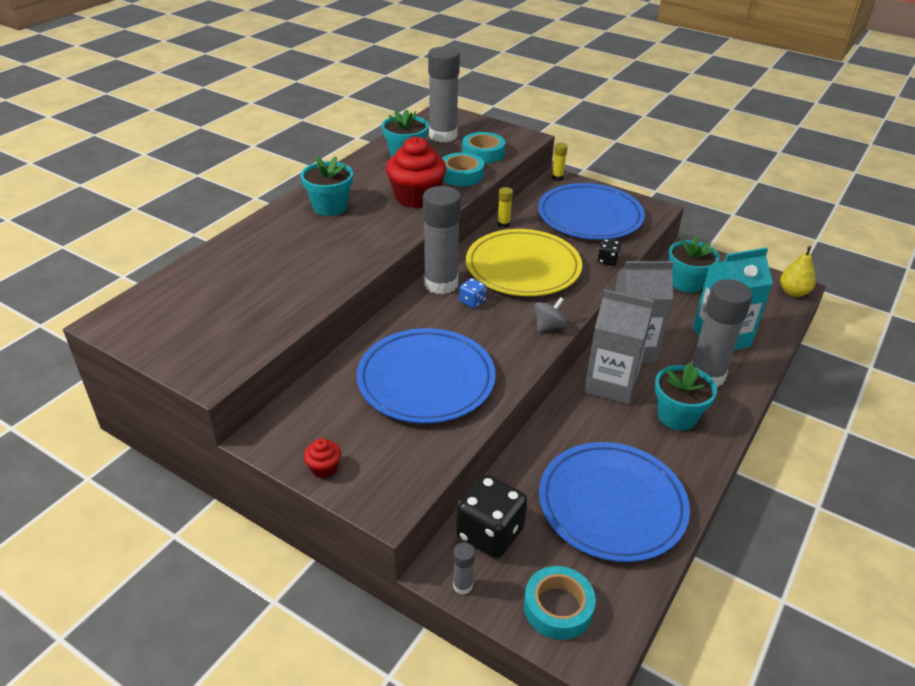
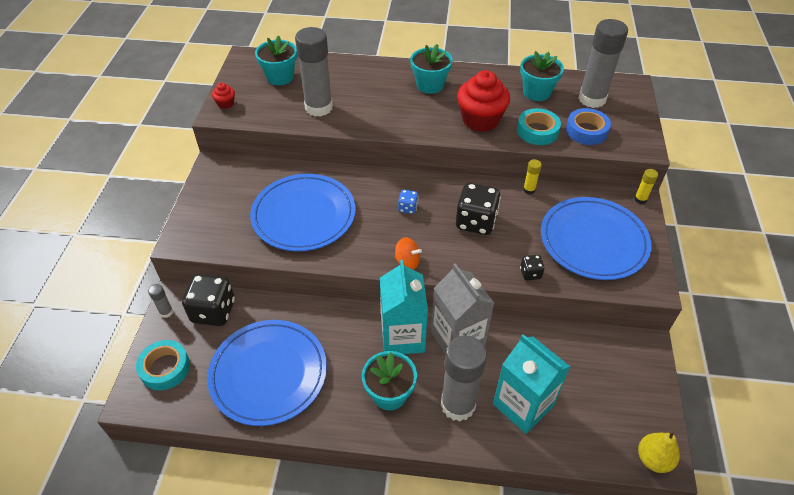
camera: 65 degrees right, 10 degrees up
red cupcake [304,438,341,478] -> red cupcake moved to [212,83,235,109]
grey glue stick [423,186,461,294] -> grey glue stick moved to [295,27,333,117]
turquoise tape [462,132,505,164] -> blue tape [566,108,611,145]
yellow plate [466,229,582,296] -> black dice [456,183,501,235]
grey spinning top [534,297,567,332] -> orange spinning top [394,237,422,270]
grey carton [584,289,654,404] -> turquoise carton [380,260,428,354]
turquoise flower pot [668,236,719,293] -> turquoise flower pot moved to [255,35,297,85]

